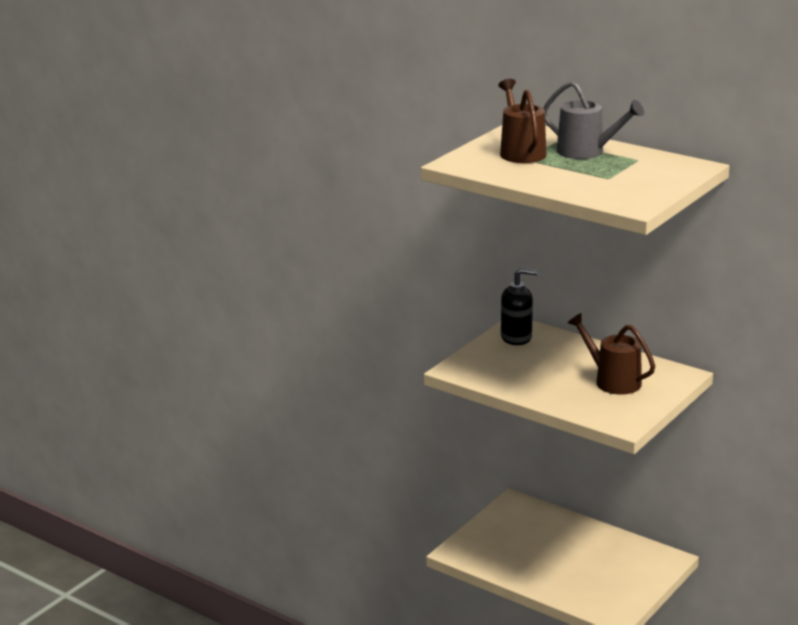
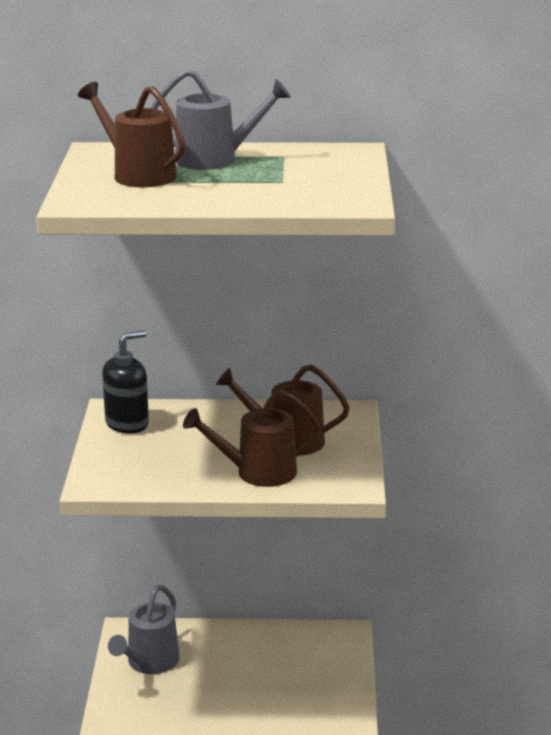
camera: 35 degrees left, 0 degrees up
none -> grey watering can [108,585,180,674]
none -> brown watering can [183,390,321,487]

